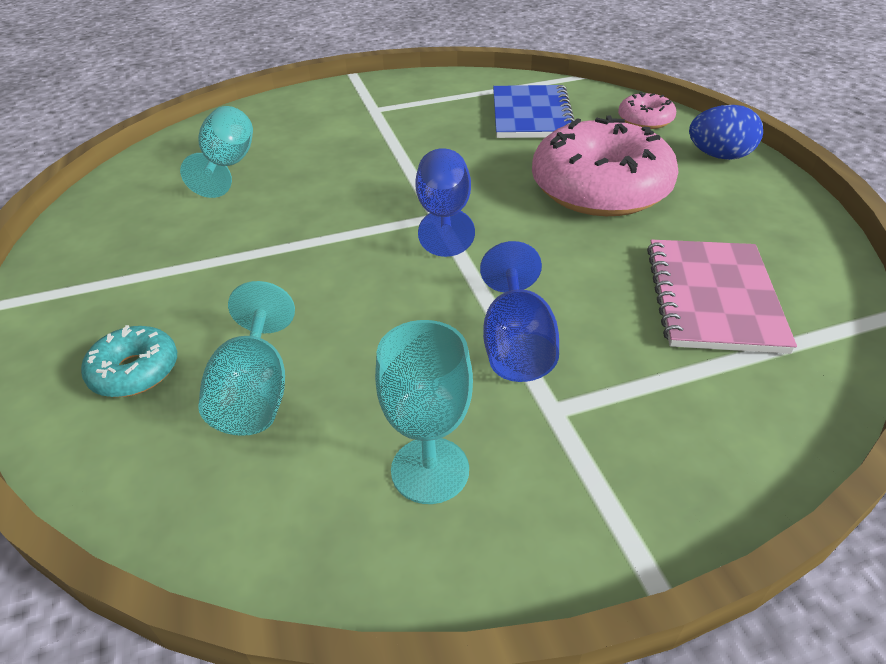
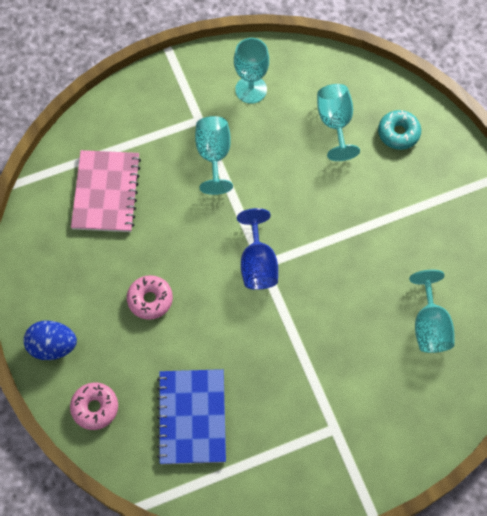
camera: 175 degrees right, 25 degrees up
blue goblet [480,241,559,382] -> turquoise goblet [195,116,233,195]
pink donut [532,116,679,216] -> pink donut [127,275,173,320], size x0.47

